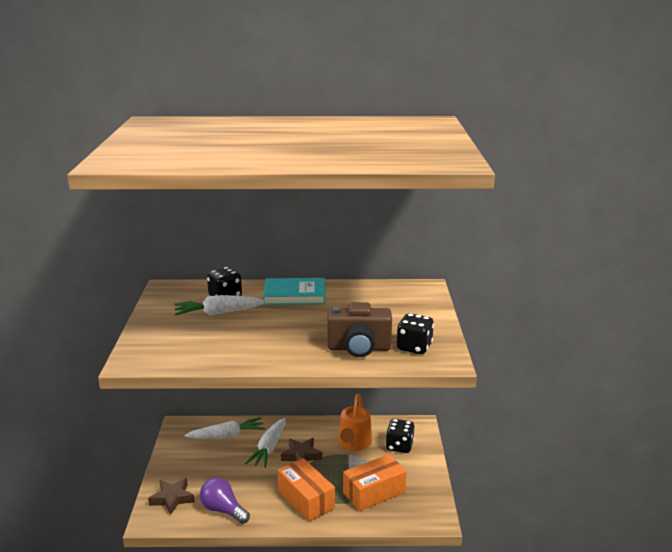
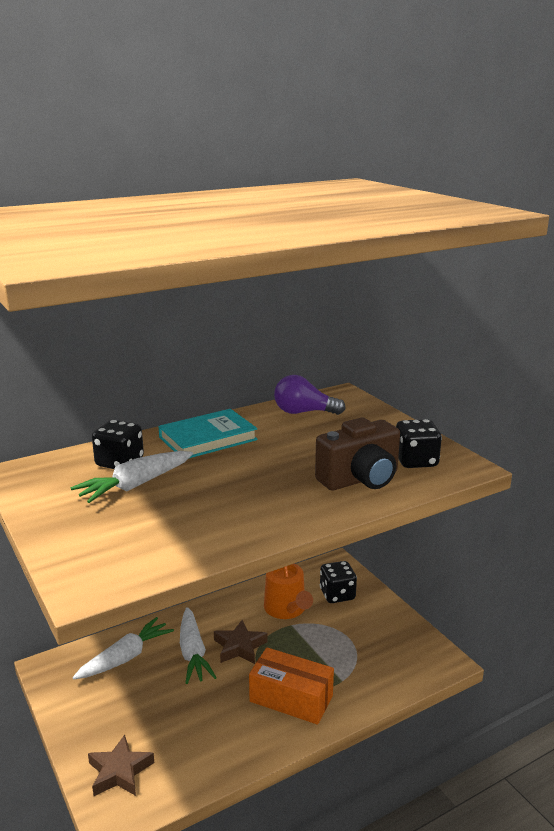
camera: 30 degrees left, 0 degrees up
purple light bulb [200,478,250,524] -> purple light bulb moved to [274,375,346,415]
orange box [343,454,406,511] -> none

